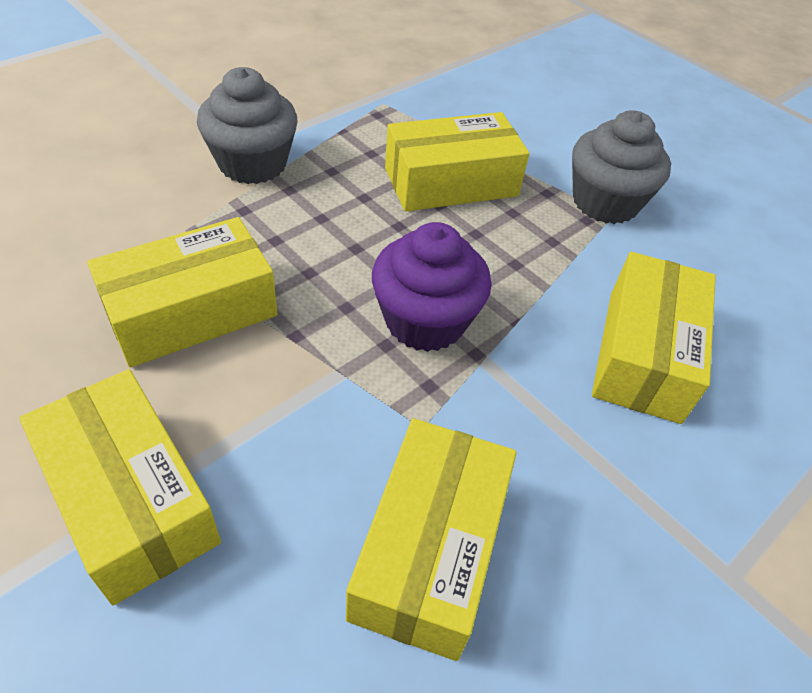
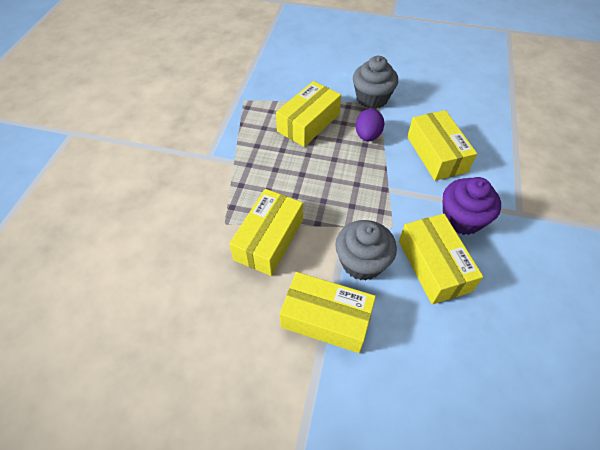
camera: 30 degrees left, 5 degrees up
grey cupcake [197,67,297,184] -> grey cupcake moved to [335,220,397,280]
purple cupcake [372,222,491,352] -> purple cupcake moved to [443,177,501,235]
none -> purple egg [356,109,385,141]

